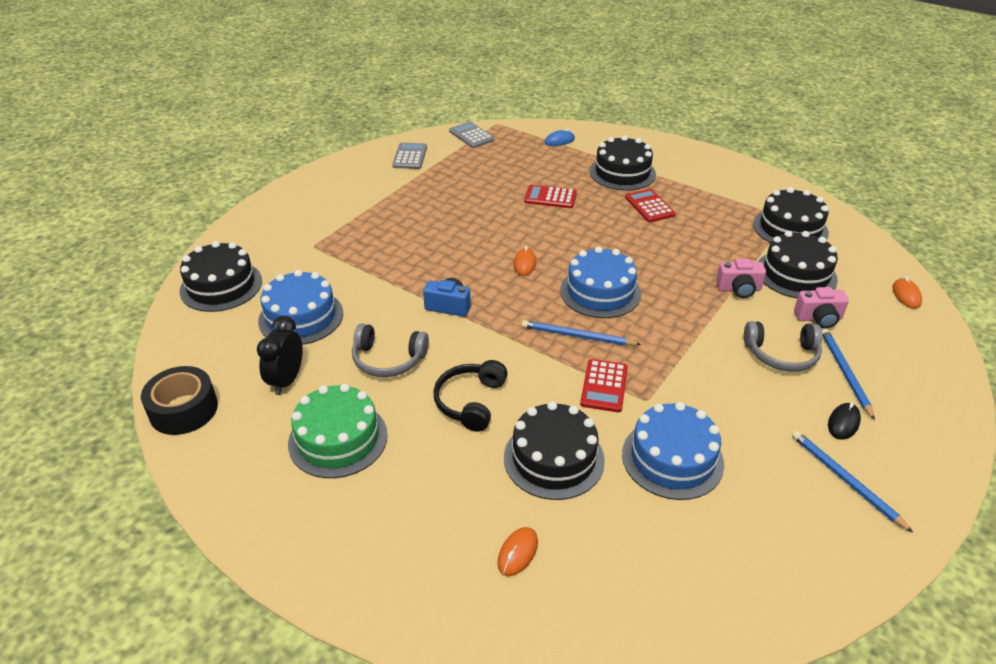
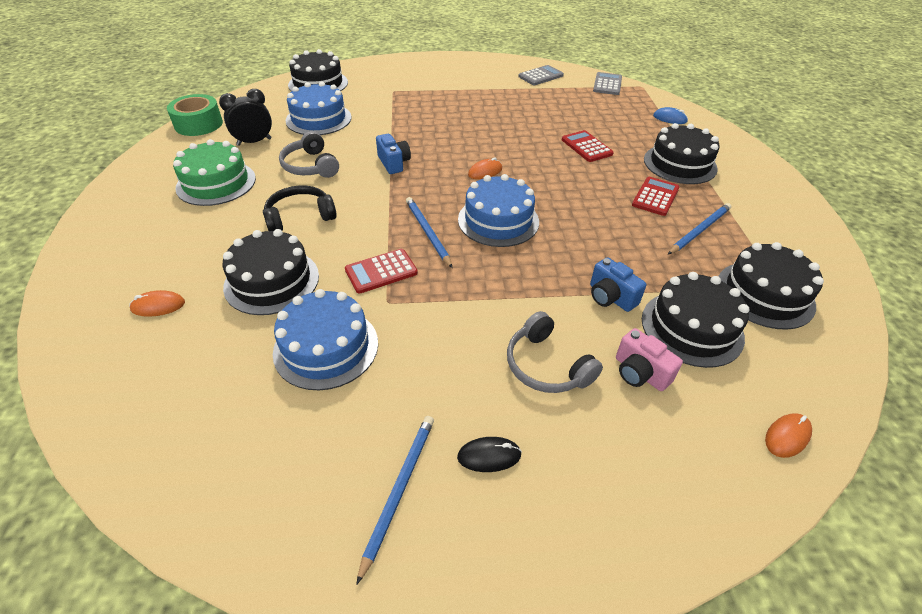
camera: 50 degrees right, 5 degrees up
black tape [141,366,218,435] -> green tape [167,94,223,136]
pink camera [716,259,766,298] -> blue camera [590,257,646,312]
blue pencil [822,328,875,420] -> blue pencil moved to [668,203,731,255]

